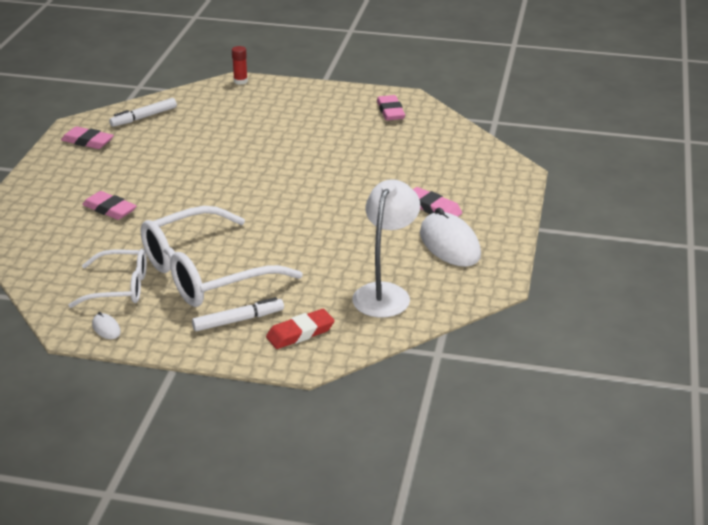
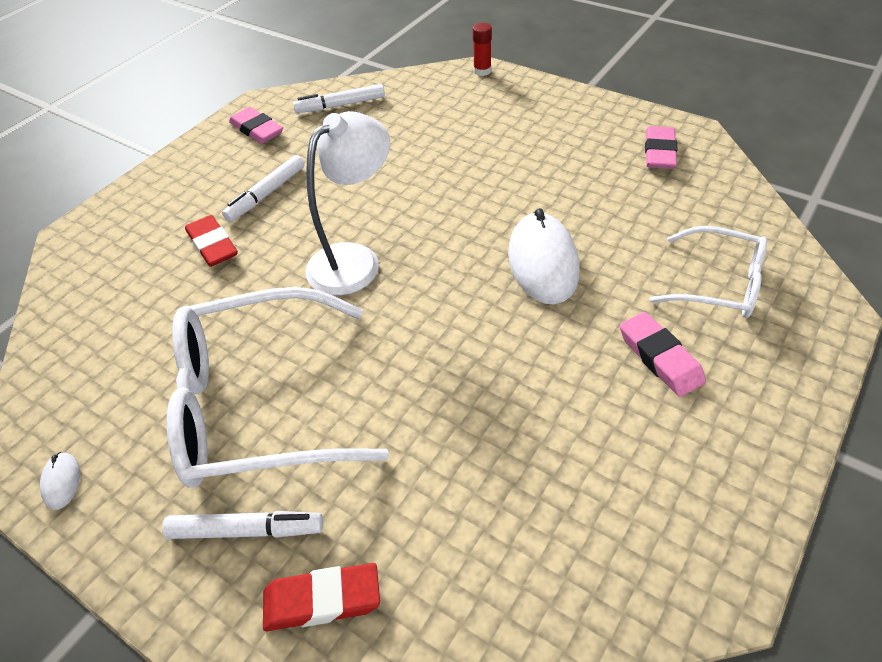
camera: 25 degrees right, 15 degrees up
white glasses [68,249,147,308] -> white glasses moved to [650,226,767,318]
pink eraser [82,191,137,220] -> red eraser [185,215,238,267]
white lamp [352,179,420,318] -> white lamp moved to [305,111,390,295]
white mouse [420,207,481,267] -> white mouse moved to [508,208,580,304]
none -> white marker [222,155,305,222]

